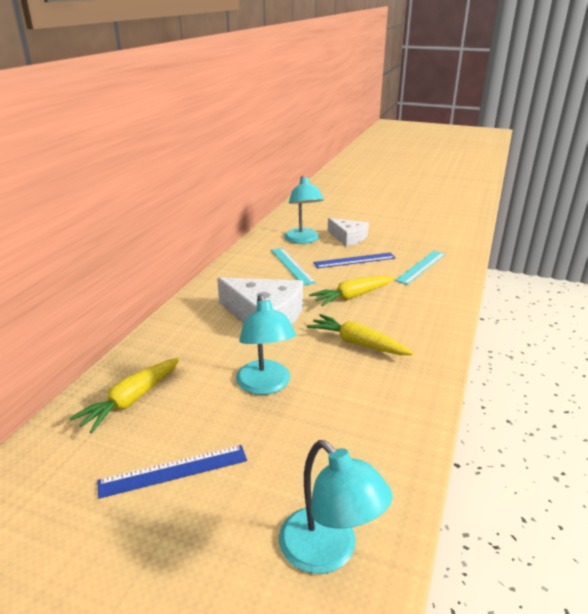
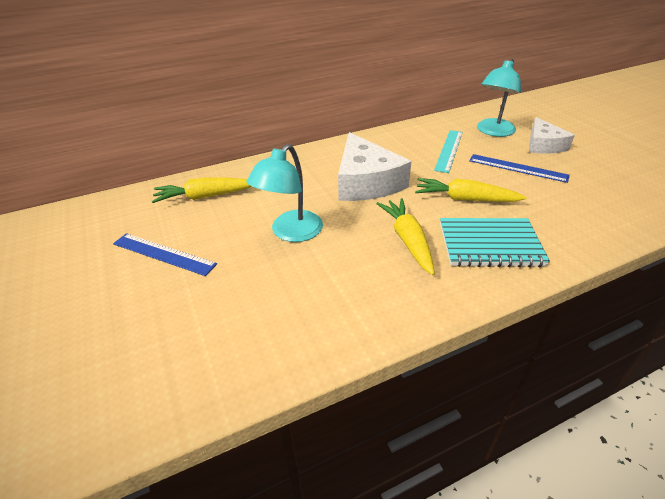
camera: 45 degrees right, 10 degrees up
turquoise lamp [279,440,392,574] -> none
turquoise ruler [395,251,446,285] -> none
none -> turquoise notebook [440,218,550,267]

